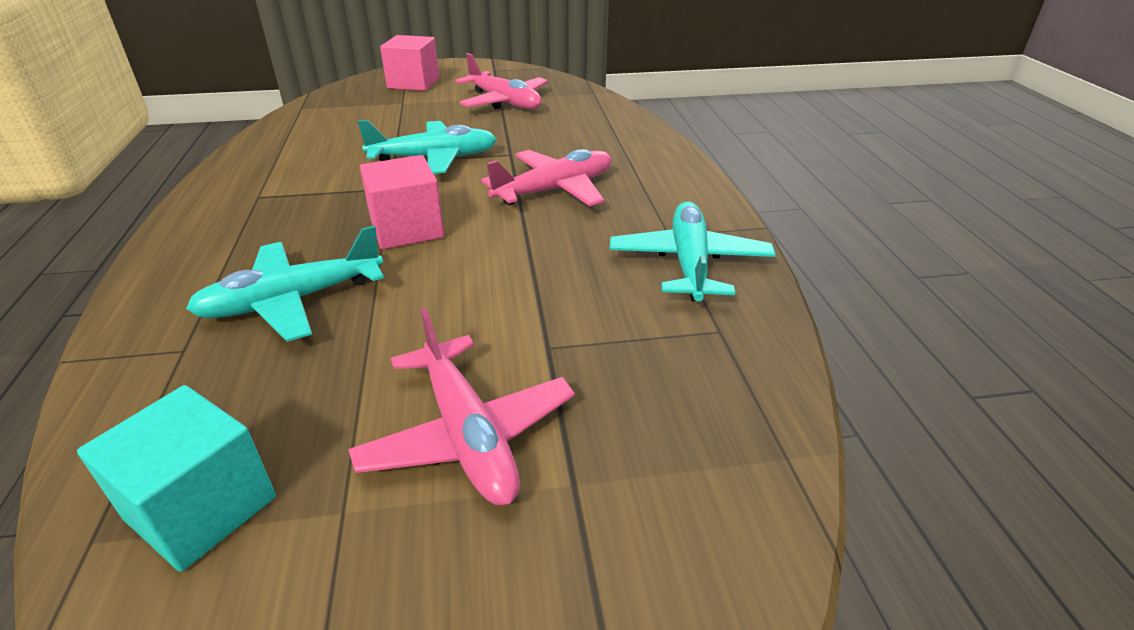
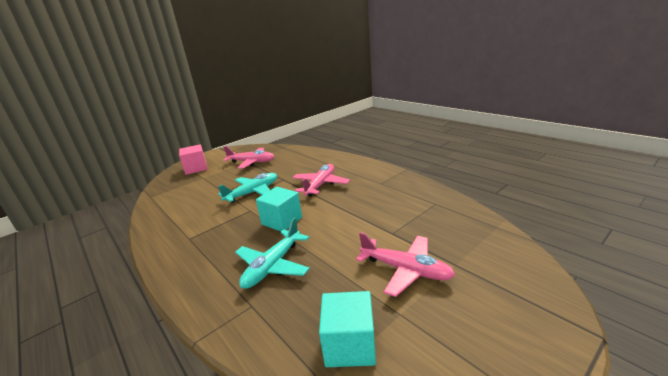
camera: 30 degrees left, 10 degrees down
pink cube [360,155,444,249] -> turquoise cube [256,187,302,231]
turquoise plane [610,201,776,302] -> none

